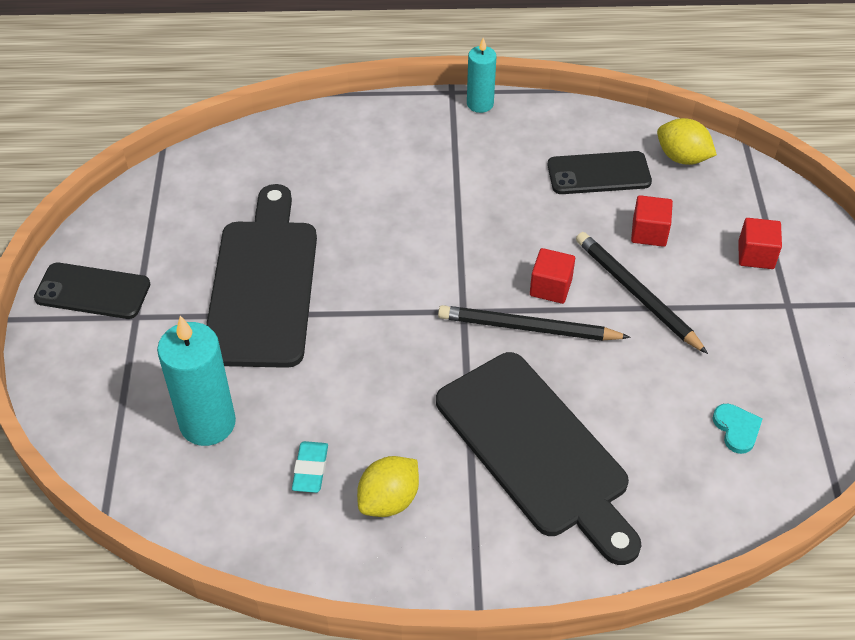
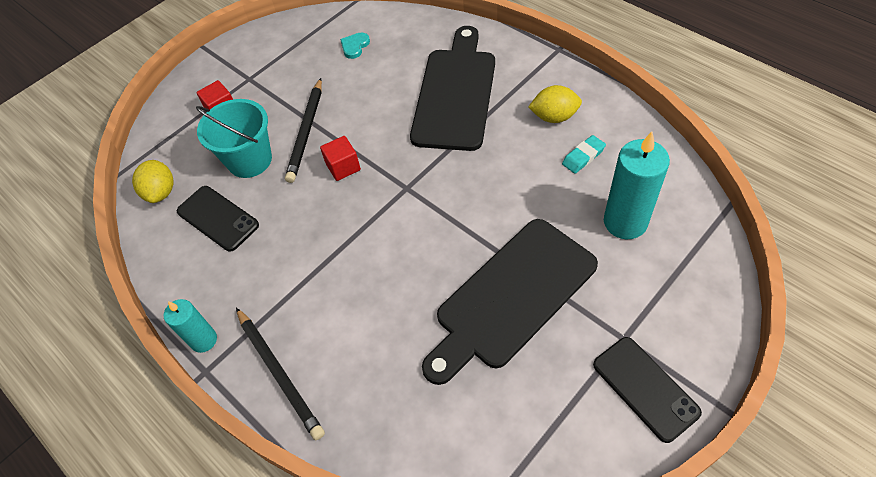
camera: 130 degrees left, 5 degrees up
black pencil [438,305,631,341] -> black pencil moved to [236,308,325,440]
red cube [631,195,673,247] -> turquoise bucket [196,99,272,178]

